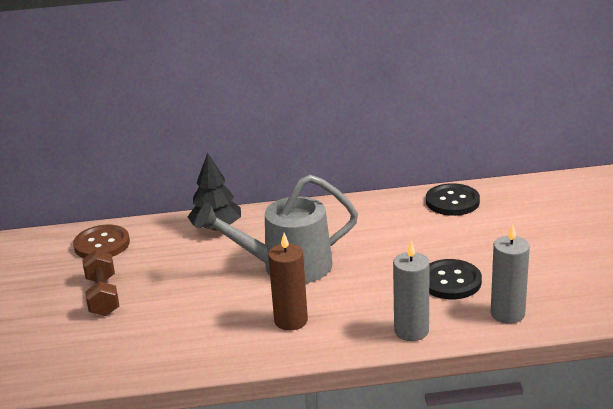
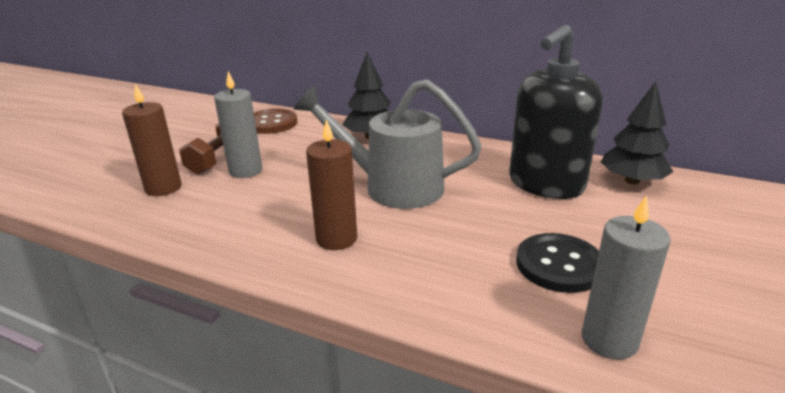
camera: 30 degrees right, 0 degrees up
grey candle [393,241,430,341] -> grey candle moved to [214,71,262,178]
black button [426,183,480,216] -> black tree [601,82,673,185]
none -> brown candle [122,84,182,196]
none -> black soap dispenser [509,25,603,199]

